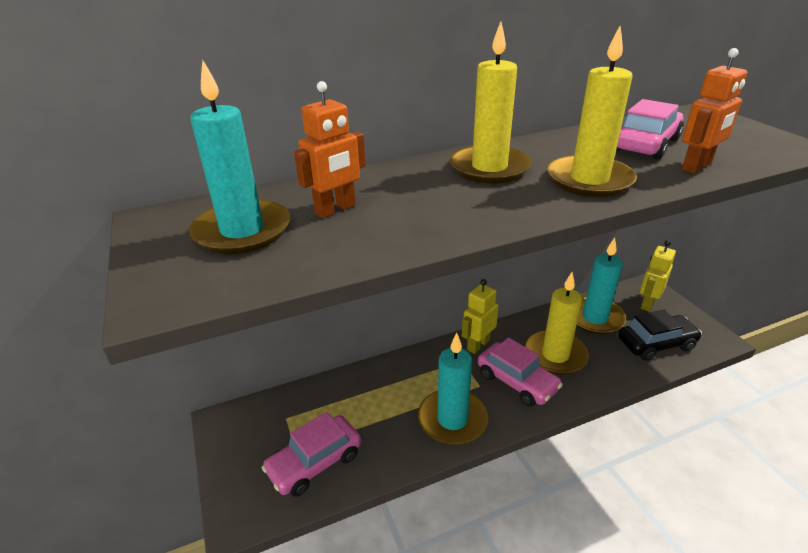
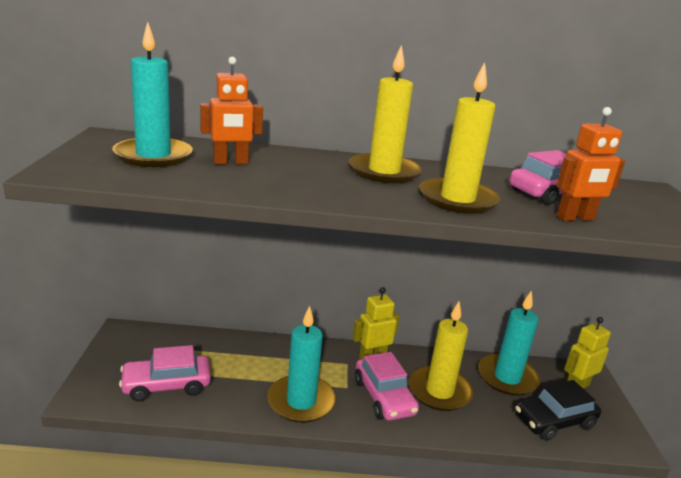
camera: 20 degrees right, 10 degrees down
black car [618,310,702,361] -> black car turned 150 degrees clockwise [515,380,601,441]

